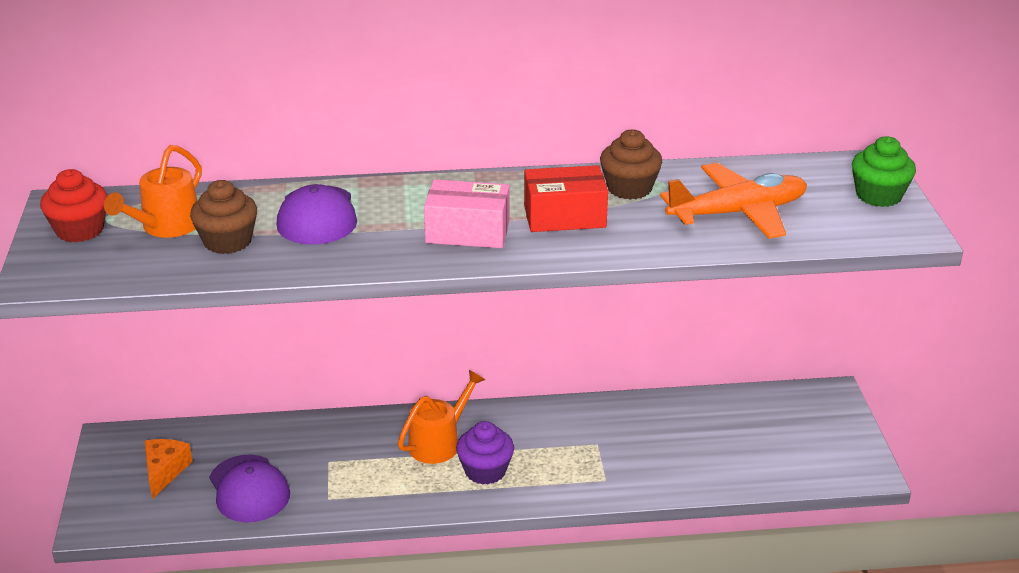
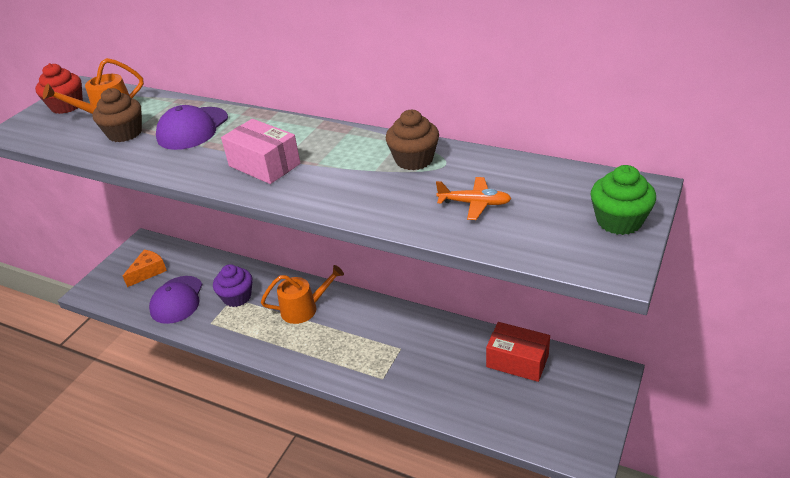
camera: 35 degrees right, 5 degrees up
purple cupcake [456,421,514,485] -> purple cupcake moved to [213,264,253,307]
red box [524,165,608,232] -> red box moved to [486,322,550,382]
orange plane [660,163,807,239] -> orange plane [436,177,512,220], size x0.53

